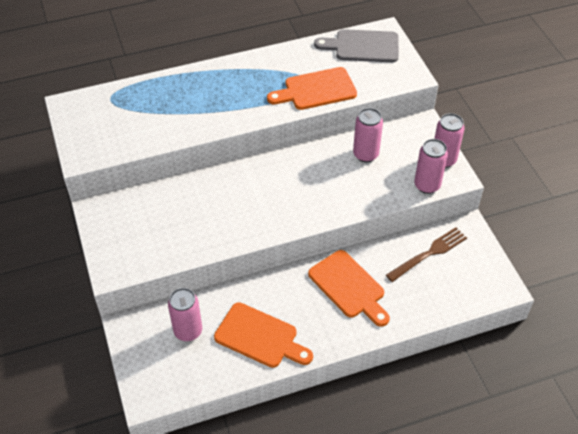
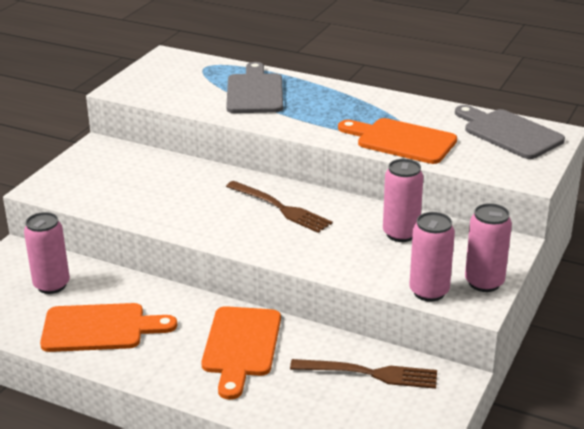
camera: 45 degrees right, 20 degrees down
orange cutting board [214,302,313,368] -> orange cutting board turned 75 degrees counterclockwise [40,303,177,352]
none -> grey cutting board [226,62,283,113]
none -> brown fork [226,181,333,233]

